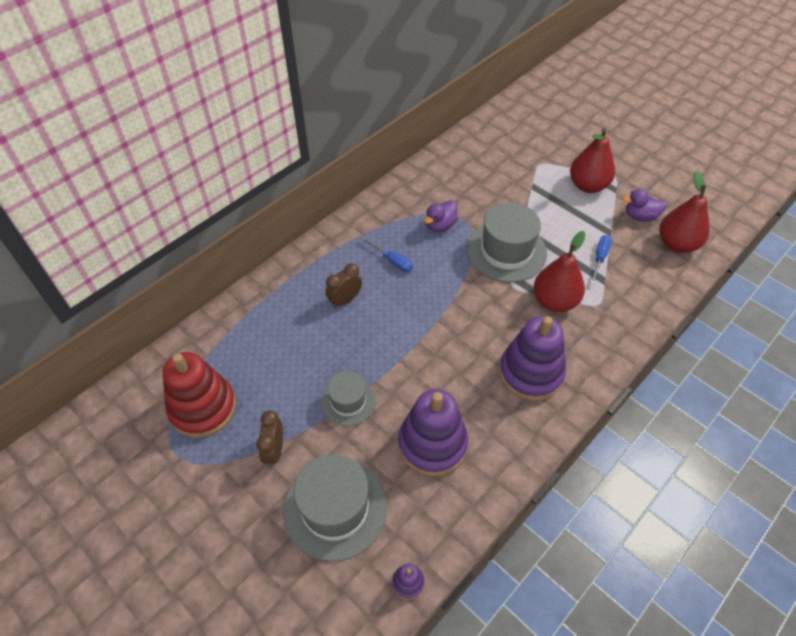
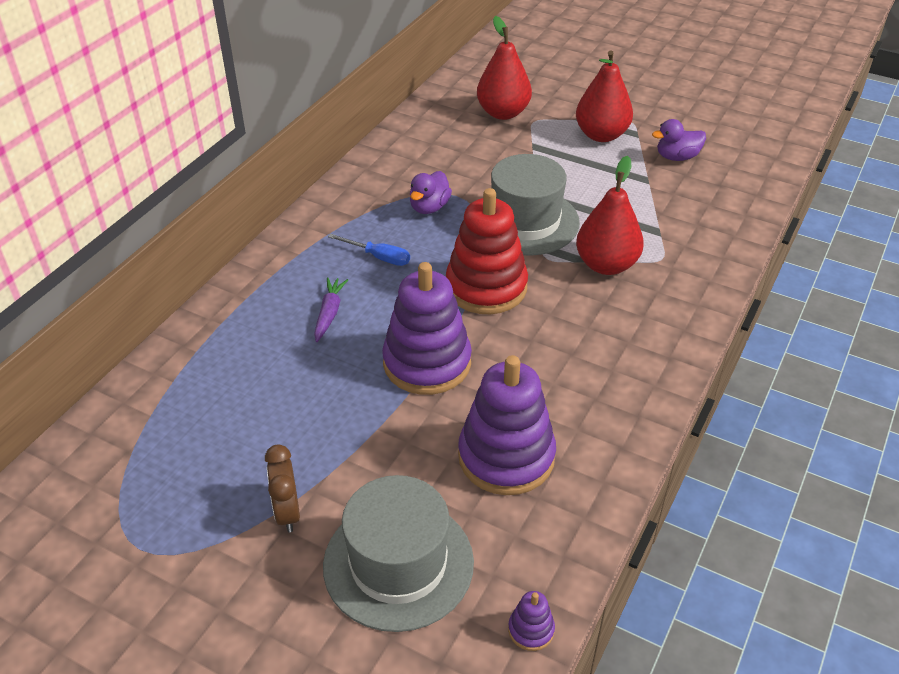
camera: 15 degrees left, 10 degrees down
red stacking toy [162,352,236,438] -> red stacking toy moved to [446,188,528,314]
grey hat [321,371,376,426] -> none
brown clock [325,263,362,308] -> purple carrot [314,277,348,342]
purple stacking toy [499,316,566,401] -> purple stacking toy moved to [382,262,472,395]
blue screwdriver [590,235,612,284] -> none
red pear [659,171,710,253] -> red pear moved to [477,16,532,120]

